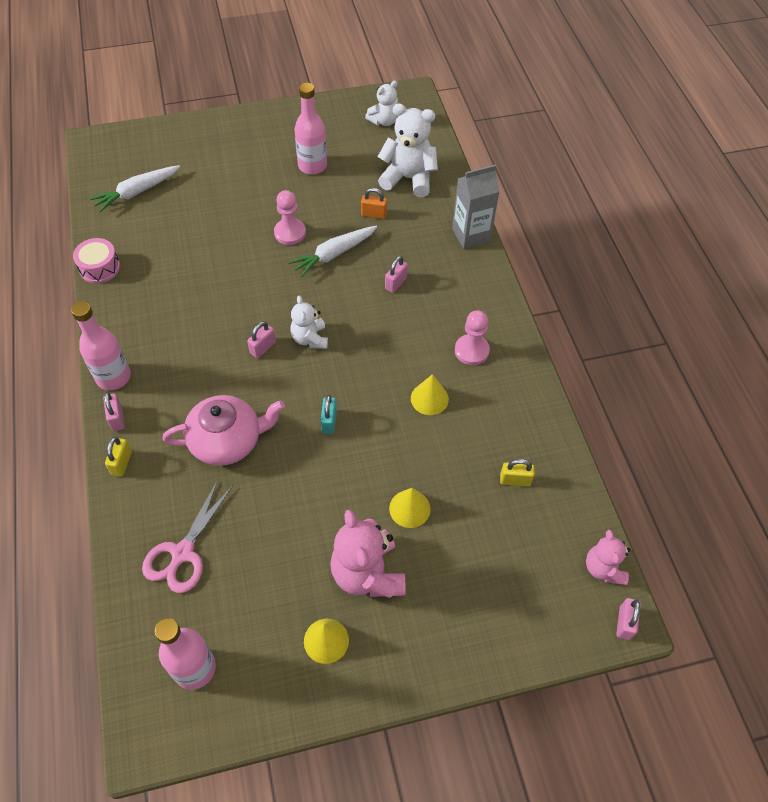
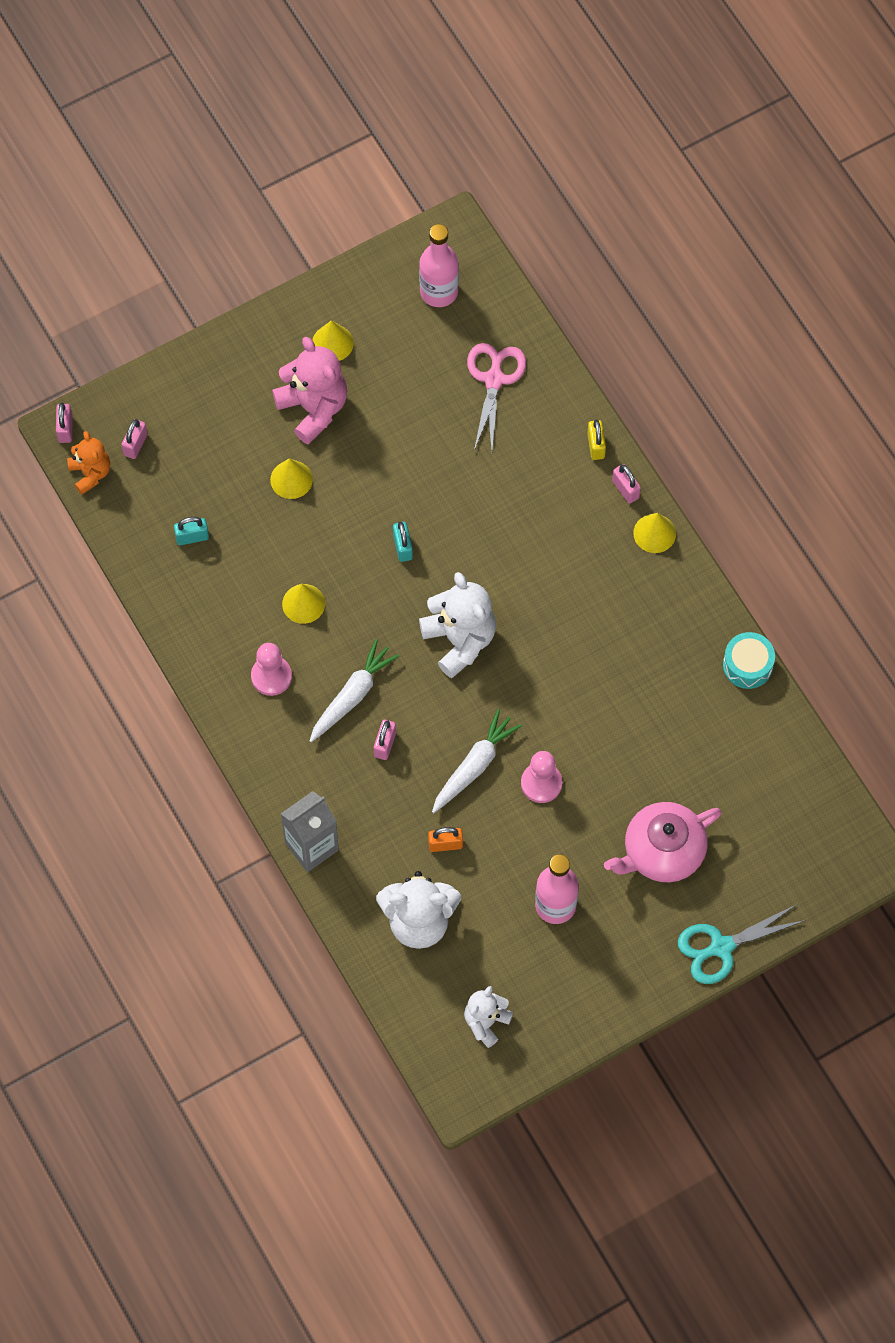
camera: 165 degrees right, 10 degrees up
pink bottle [71,301,131,390] -> yellow cone [633,513,676,553]
pink drum [73,238,120,283] -> turquoise drum [723,632,775,689]
white carrot [90,165,180,212] -> white carrot moved to [310,639,399,742]
pink teapot [162,395,285,466] -> pink teapot moved to [604,802,722,882]
pink padlock [247,321,276,358] -> pink padlock moved to [121,419,148,459]
white teddy bear [290,295,328,349] -> white teddy bear [419,572,496,678], size x1.66
yellow padlock [500,459,535,486] -> turquoise padlock [174,517,209,545]
pink teddy bear [586,530,631,585] -> orange teddy bear [67,431,110,494]
none -> turquoise scissors [678,904,806,984]

